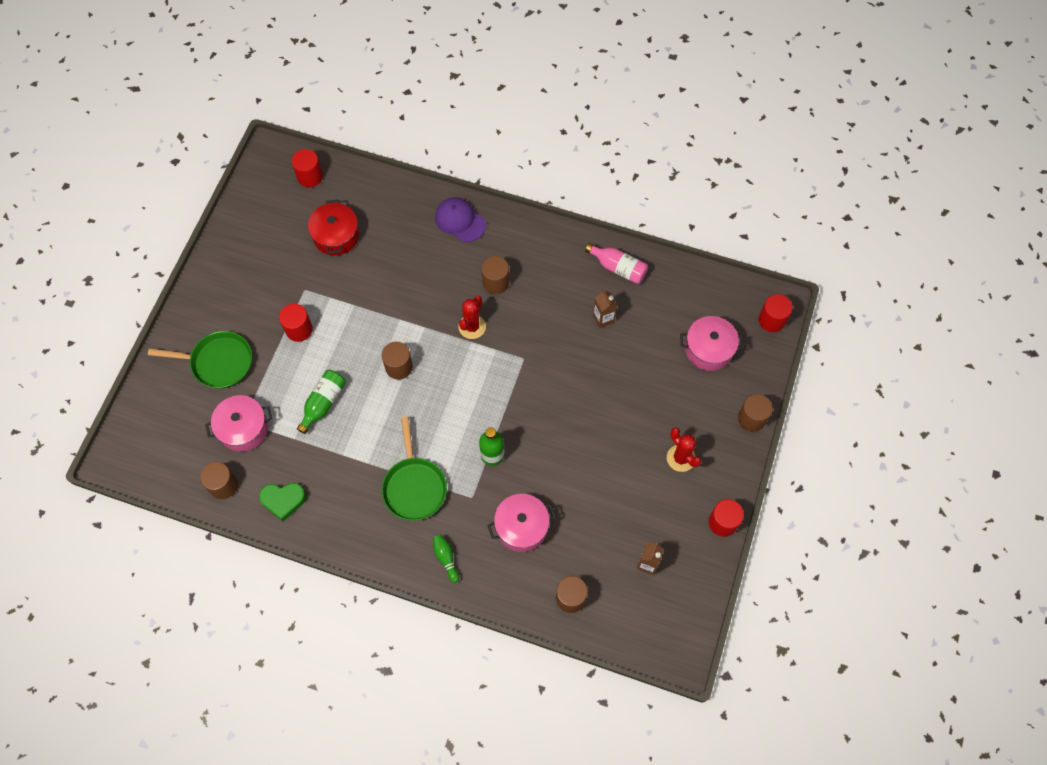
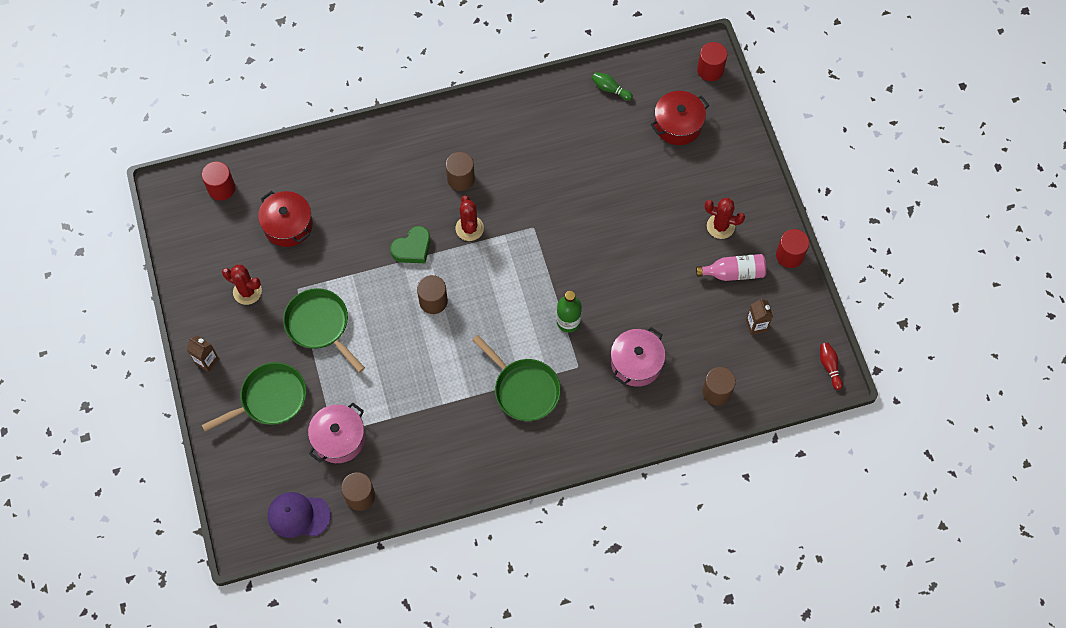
camera: 35 degrees left, 0 degrees up
green heart [259,483,306,521] -> green heart moved to [390,226,431,263]
red cylinder [279,304,313,342] -> green pan [283,288,365,373]
green bottle [297,370,346,434] -> none
green bowling pin [433,535,459,583] -> green bowling pin moved to [592,72,633,101]
purple cap [435,197,486,242] -> purple cap moved to [268,492,331,538]
pink bottle [585,243,648,284] -> pink bottle moved to [696,254,766,281]
brown carton [593,290,617,328] -> brown carton moved to [187,335,219,372]
pink pot [680,316,744,371] -> red pot [651,91,709,145]
brown cylinder [738,394,773,432] -> none
none -> red cactus [222,265,262,305]
none -> red bowling pin [820,342,843,390]

